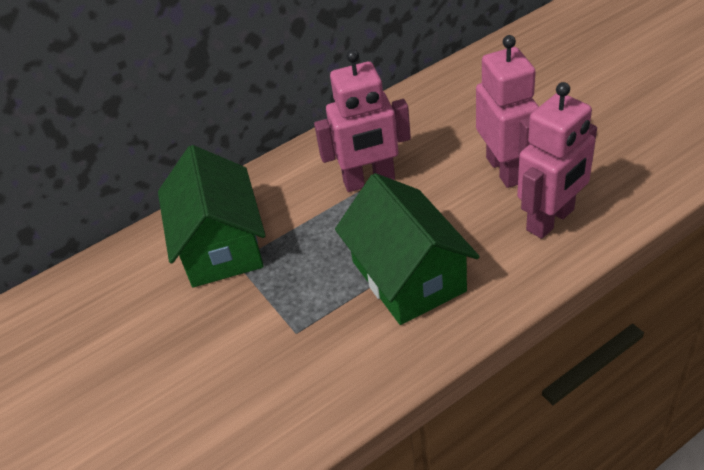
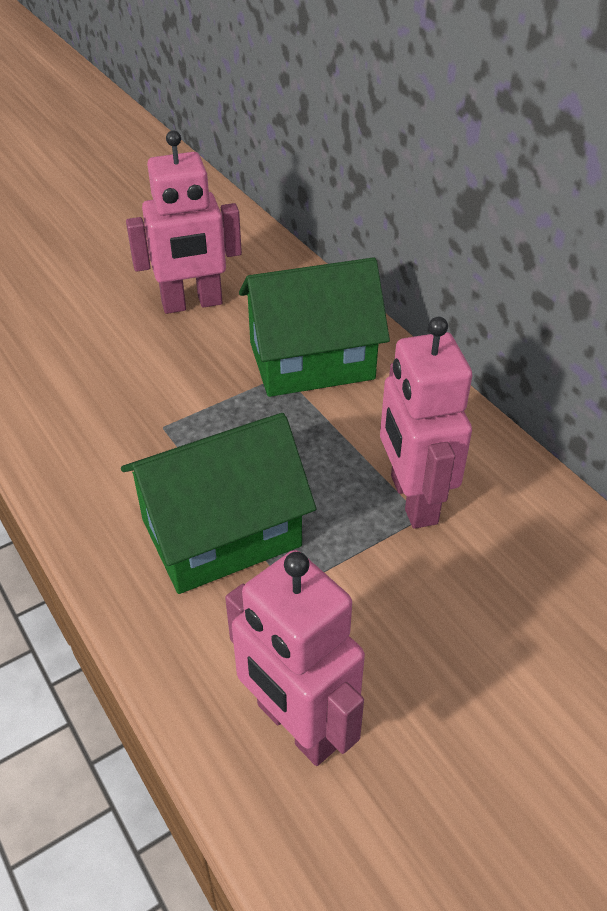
camera: 85 degrees right, 0 degrees up
pink robot [476,35,539,188] -> pink robot moved to [126,130,242,314]

